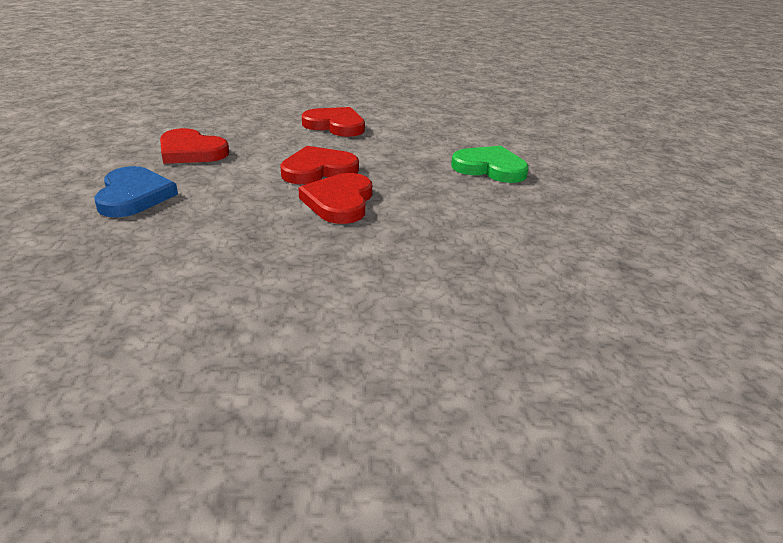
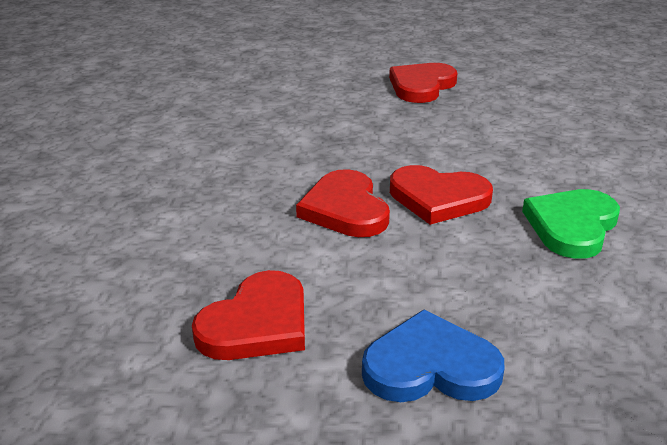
camera: 80 degrees left, 0 degrees up
red heart [302,107,365,137] -> red heart moved to [389,63,458,103]
green heart [451,146,529,183] -> green heart moved to [522,189,620,259]

